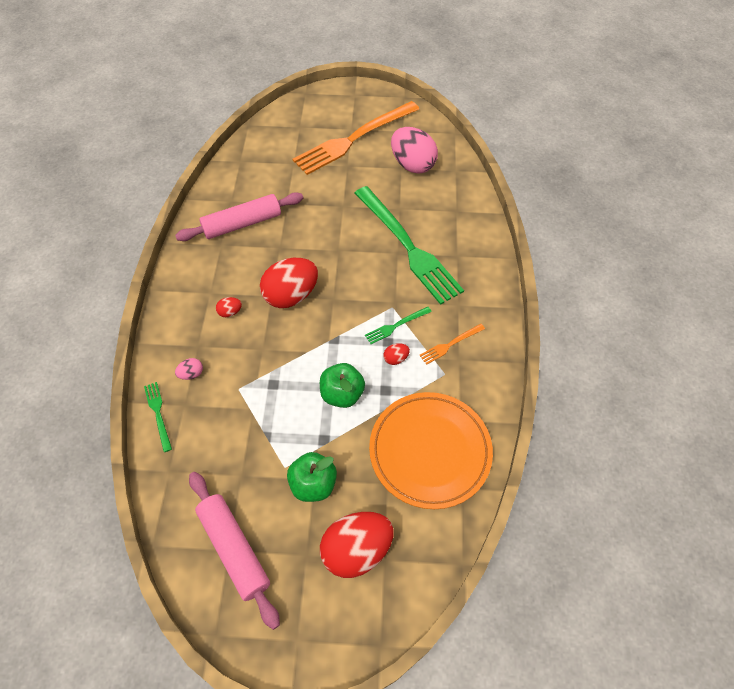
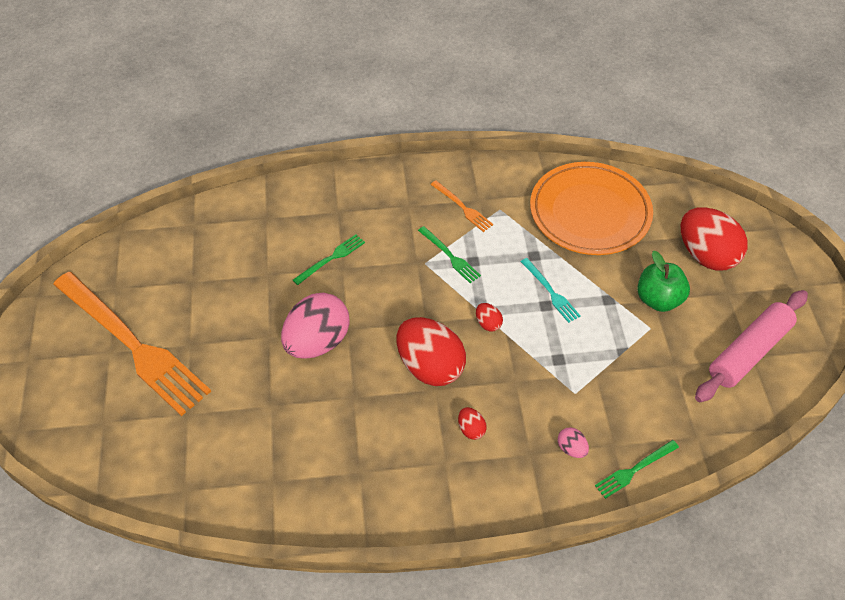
camera: 100 degrees left, 5 degrees down
pink rolling pin [175,192,303,241] -> none
green apple [320,363,365,408] -> turquoise fork [521,258,580,323]
green fork [355,186,464,305] -> green fork [293,234,365,285], size x0.41
red egg [383,343,410,365] -> red egg moved to [476,303,503,332]
pink egg [391,127,438,174] -> pink egg moved to [281,293,350,359]

